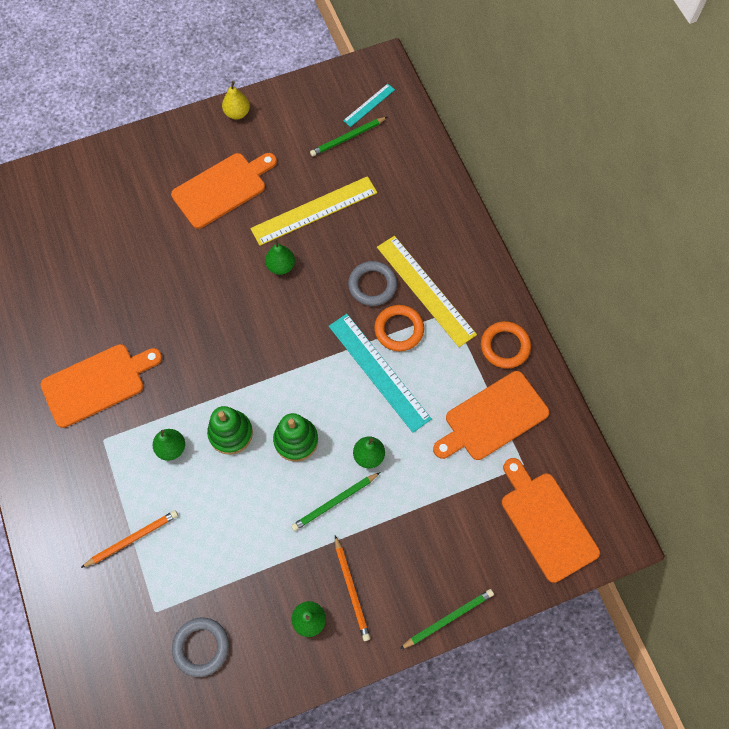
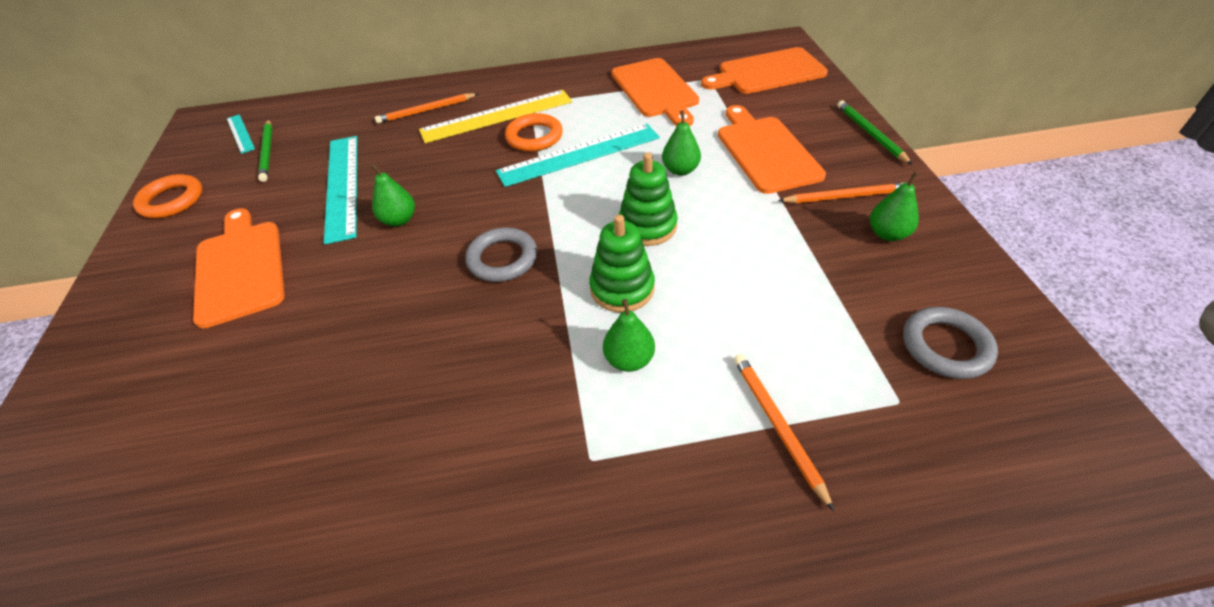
camera: 75 degrees left, 20 degrees down
orange cutting board [40,344,162,428] -> orange cutting board moved to [718,105,826,194]
yellow pear [222,81,250,120] -> none
yellow ruler [250,176,378,246] -> turquoise ruler [324,136,357,244]
green pencil [291,472,380,531] -> none
grey ring [348,261,397,306] -> grey ring moved to [465,227,537,282]
orange ring [481,321,531,369] -> orange ring moved to [133,174,202,218]
none -> orange pencil [375,93,478,124]

